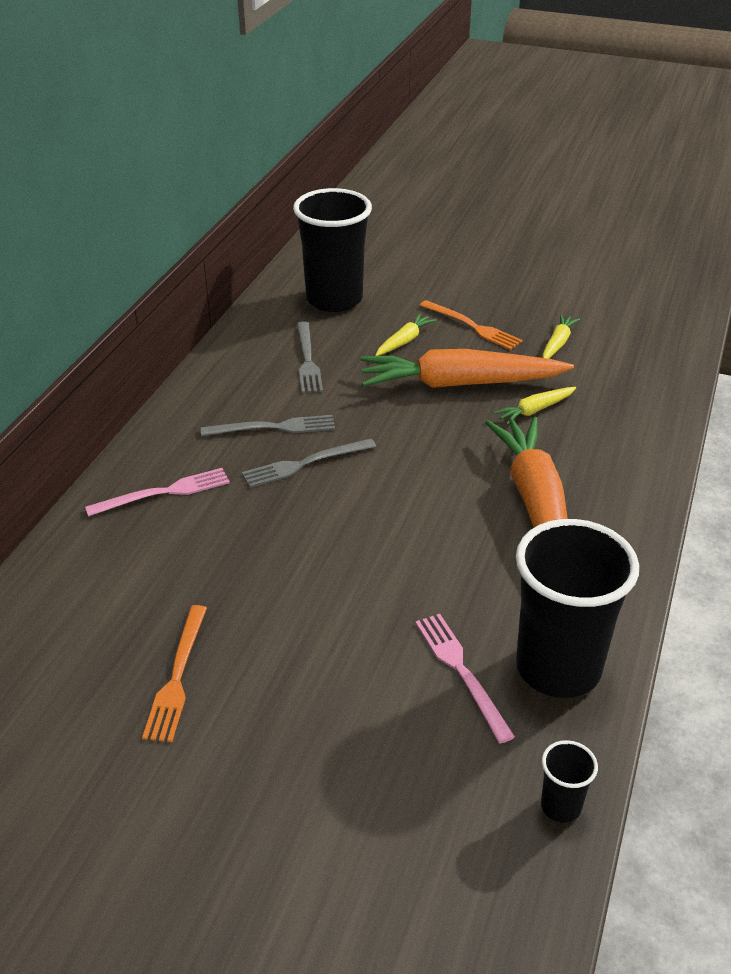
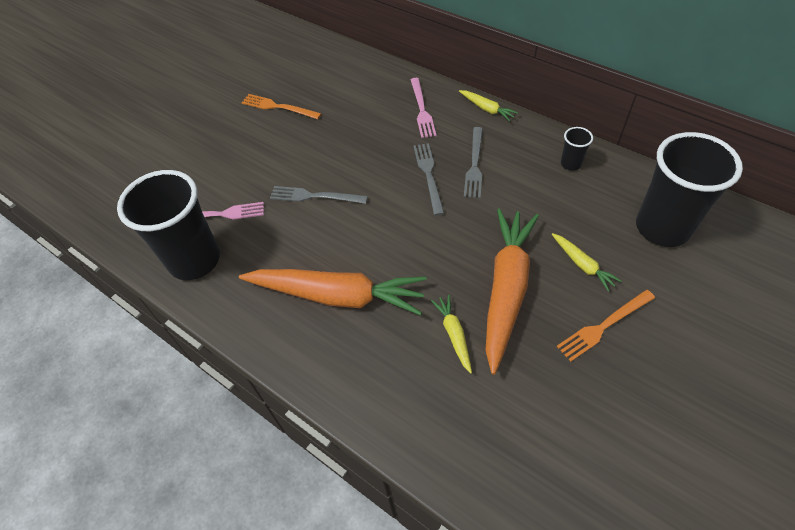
camera: 110 degrees right, 15 degrees up
grey fork [297,321,323,393] -> grey fork moved to [270,186,368,204]
black cup [541,740,598,823] -> black cup moved to [561,127,593,171]
yellow carrot [542,314,580,359] -> yellow carrot moved to [459,90,518,122]

